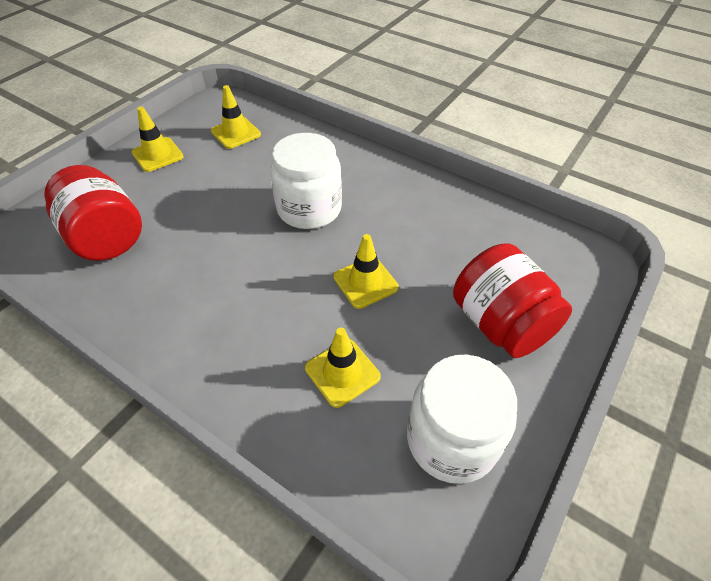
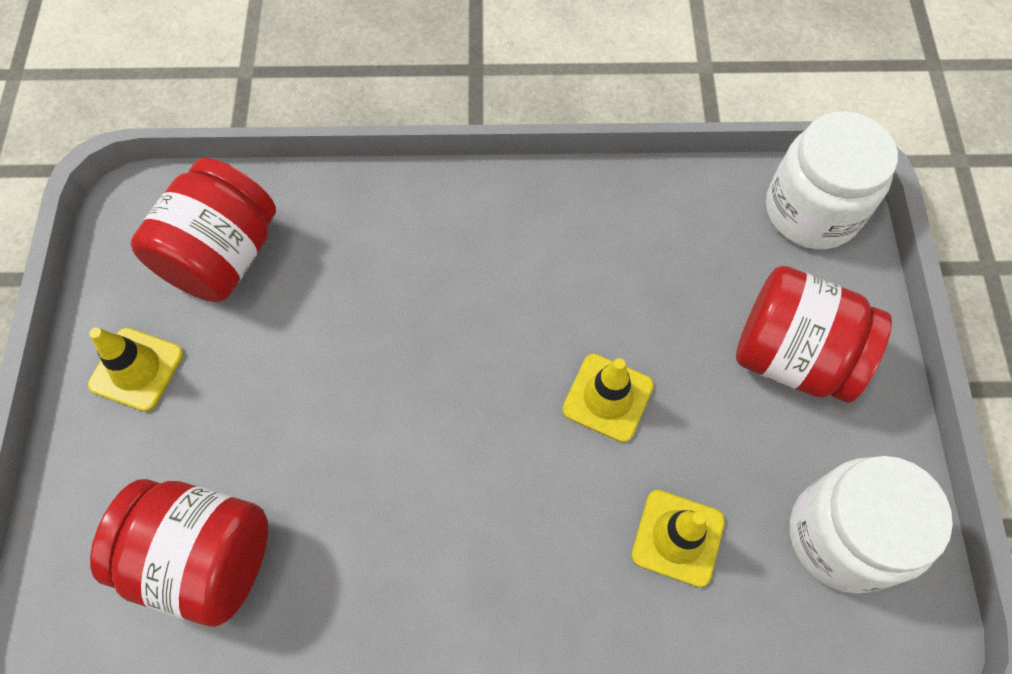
camera: 35 degrees left, 15 degrees up
yellow traffic cone [211,85,261,149] -> red jar [131,158,276,302]
white jar [270,133,342,229] -> white jar moved to [766,111,898,250]

